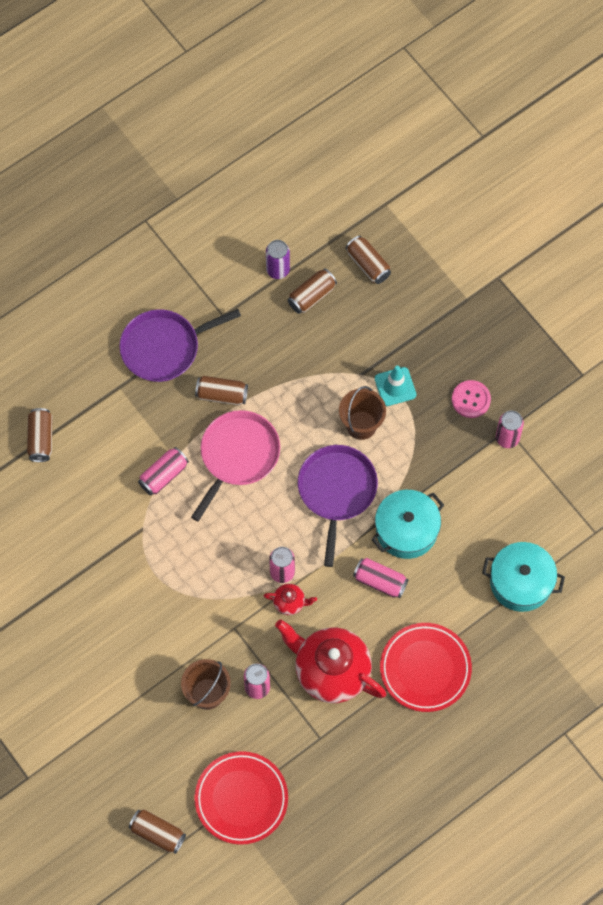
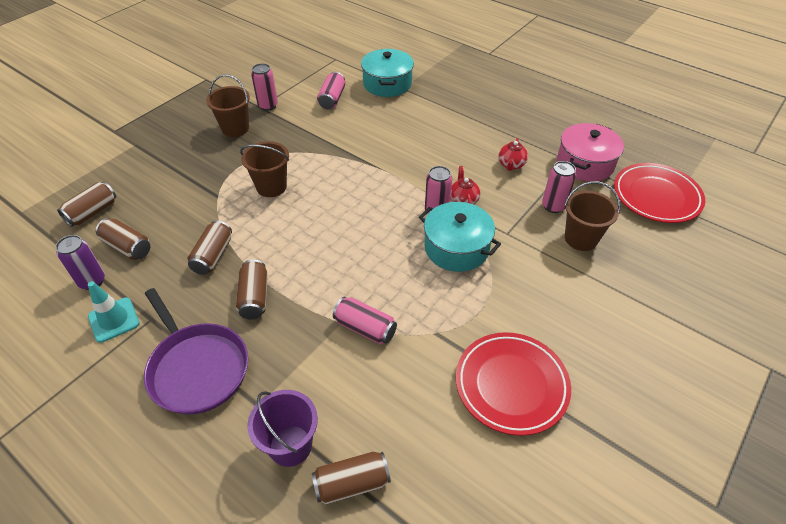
camera: 105 degrees left, 20 degrees down
brown can [129,809,186,854] -> brown can moved to [187,220,232,275]
pink pan [191,410,280,521] -> none
red teapot [275,620,386,703] -> red teapot [498,138,528,171], size x0.43
purple pan [298,445,378,567] -> none
pink can [353,558,409,598] -> pink can moved to [317,72,345,109]
turquoise pot [371,490,444,559] -> turquoise pot moved to [419,202,501,272]
turquoise traffic cone [375,366,416,406] -> turquoise traffic cone moved to [88,281,140,343]
red plate [380,623,472,712] -> red plate moved to [456,332,571,436]
pink button [452,380,491,418] -> brown bucket [206,74,250,137]
none -> purple bucket [247,390,318,467]
none -> pink pot [557,123,624,182]

